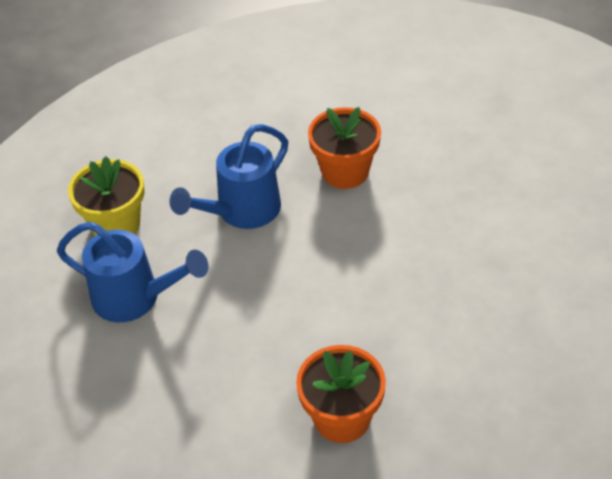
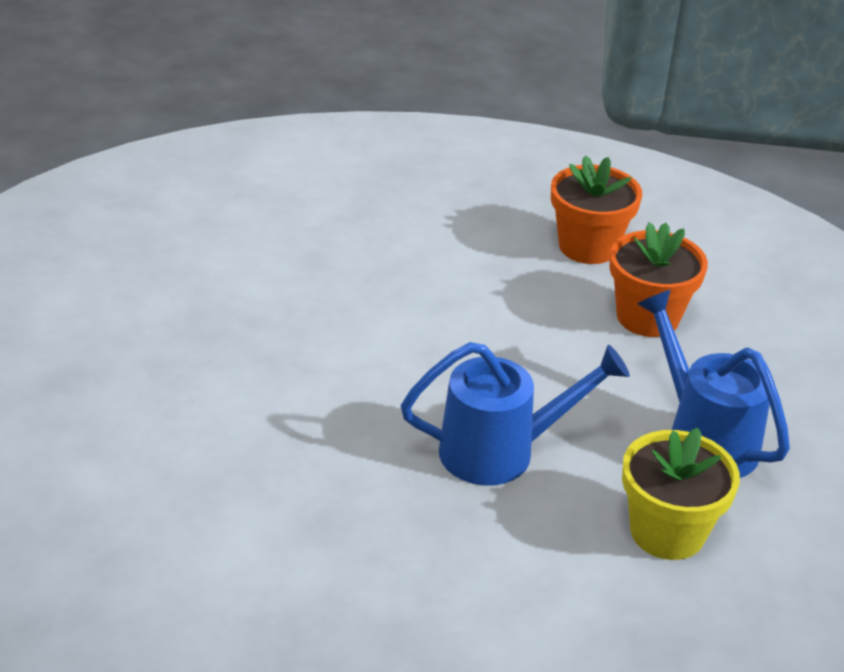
camera: 145 degrees left, 10 degrees down
orange flower pot [308,107,381,189] -> orange flower pot moved to [609,222,708,337]

